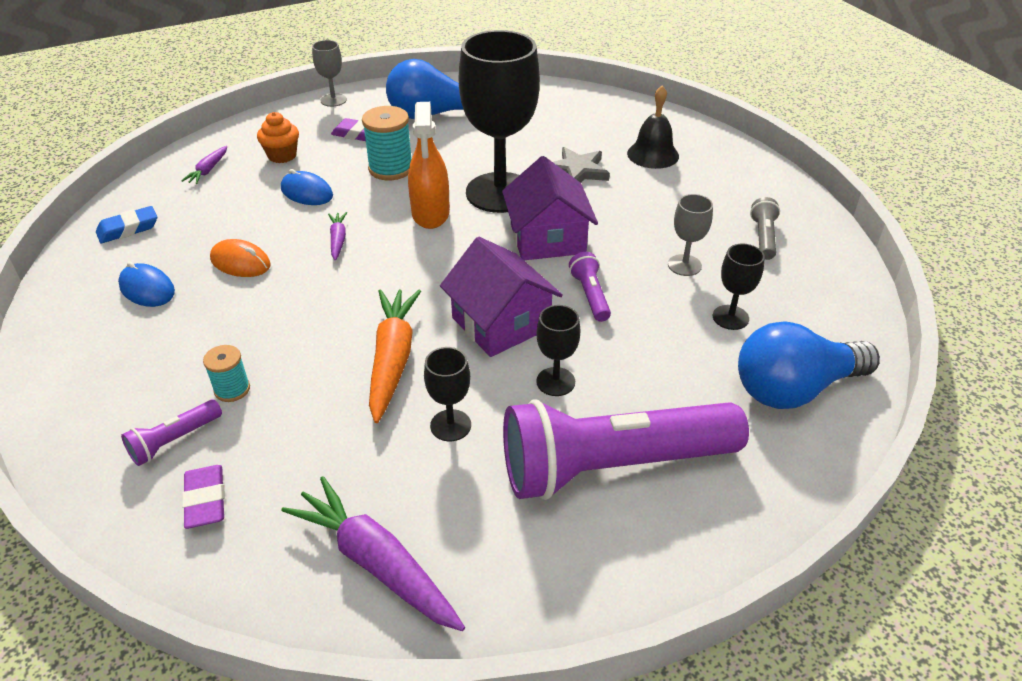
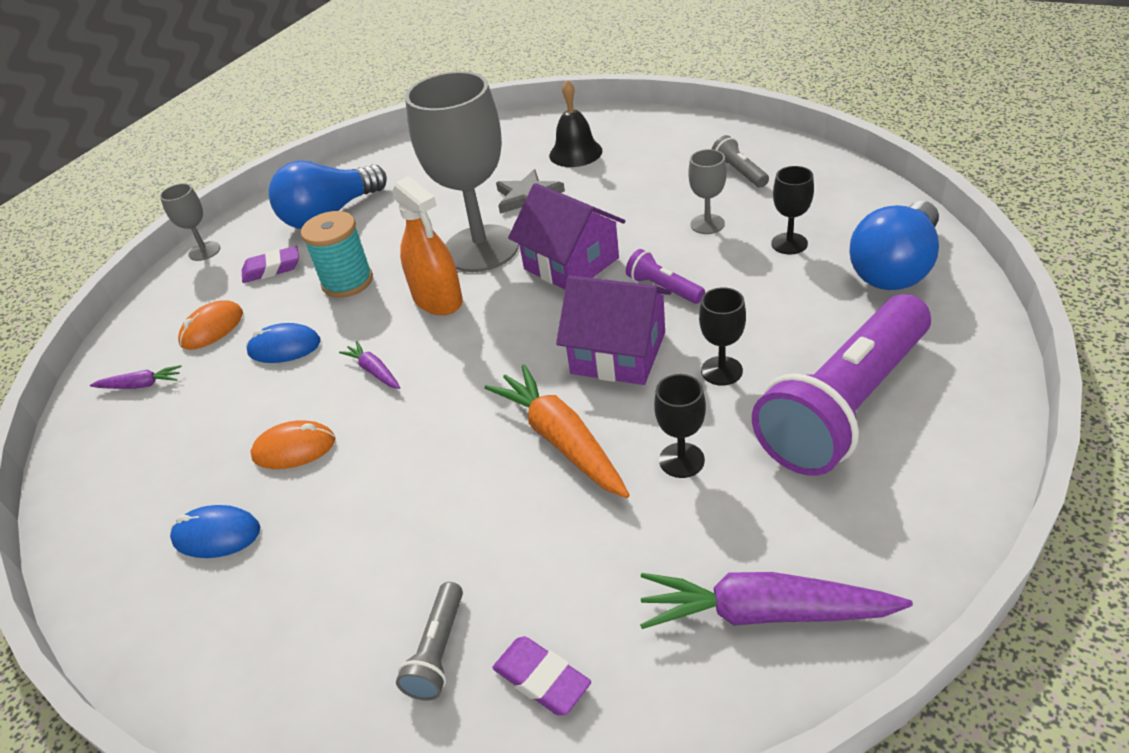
camera: 30 degrees left, 0 degrees up
blue eraser [96,206,157,243] -> none
purple flashlight [121,400,222,466] -> grey flashlight [396,582,463,701]
purple carrot [181,146,227,184] -> purple carrot turned 75 degrees counterclockwise [90,365,182,389]
turquoise spool [203,345,250,402] -> none
orange cupcake [257,112,299,163] -> orange mouse [178,300,243,350]
black goblet [459,30,540,213] -> grey goblet [405,71,519,272]

